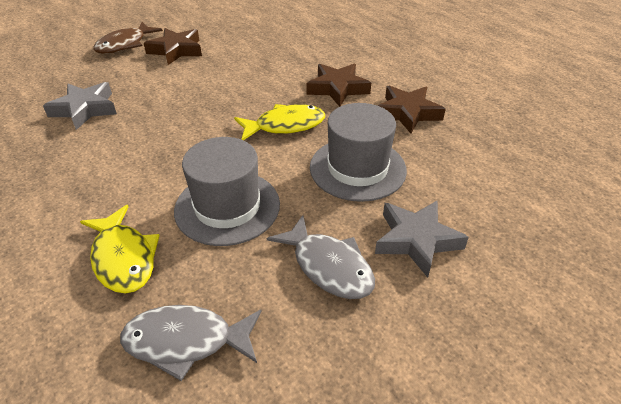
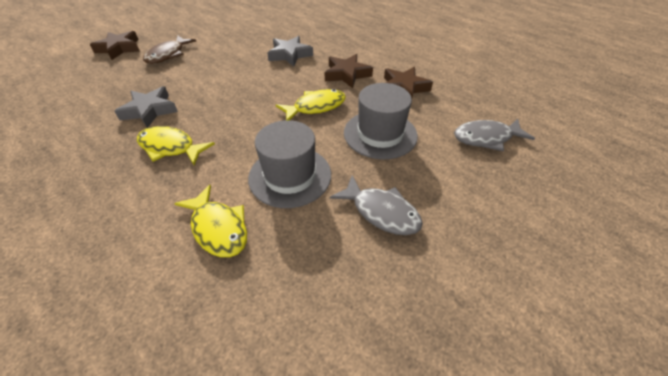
camera: 10 degrees left, 5 degrees up
grey fish [120,305,262,381] -> grey fish moved to [454,119,535,151]
brown star [144,28,202,65] -> brown star moved to [90,31,140,60]
grey star [375,200,469,278] -> grey star moved to [267,36,313,66]
none -> yellow fish [137,126,215,165]

